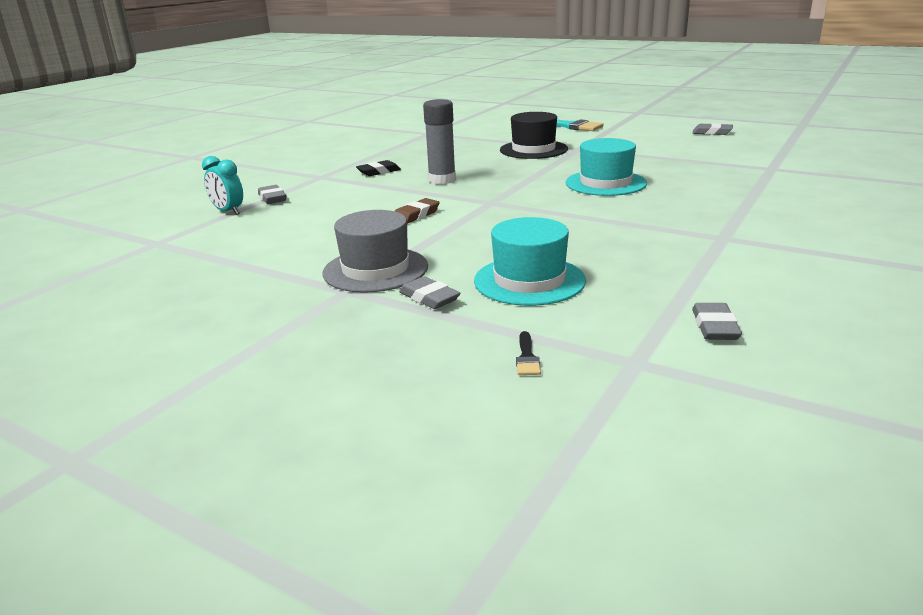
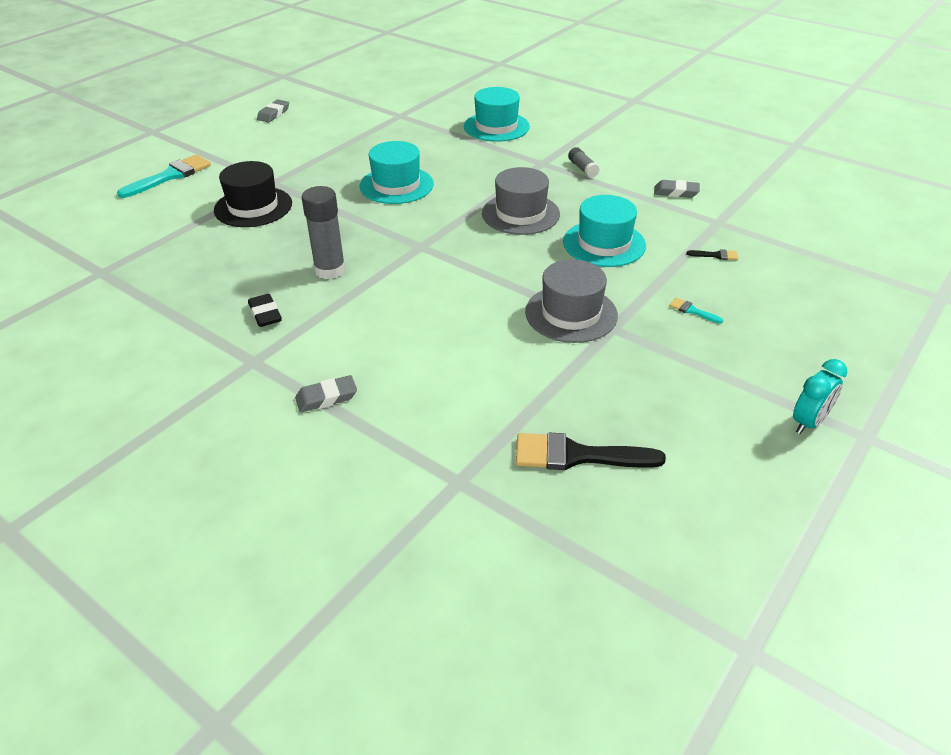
camera: 85 degrees left, 15 degrees up
turquoise clock [202,156,243,215] -> turquoise clock moved to [793,359,847,434]
brown eraser [395,198,440,224] -> none
grey eraser [399,276,460,309] -> none
none -> turquoise hat [464,87,530,142]
none -> grey hat [482,167,560,235]
none -> black brush [516,433,666,470]
none -> grey glue stick [568,147,600,178]
none -> turquoise brush [669,298,723,324]

